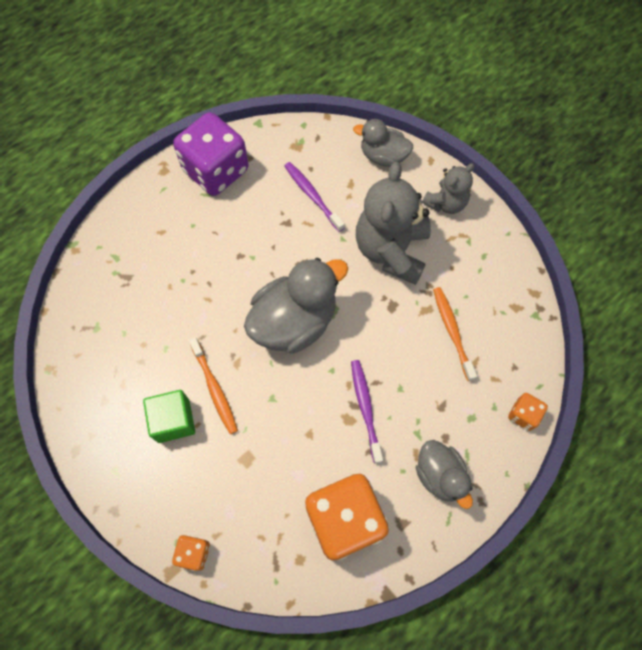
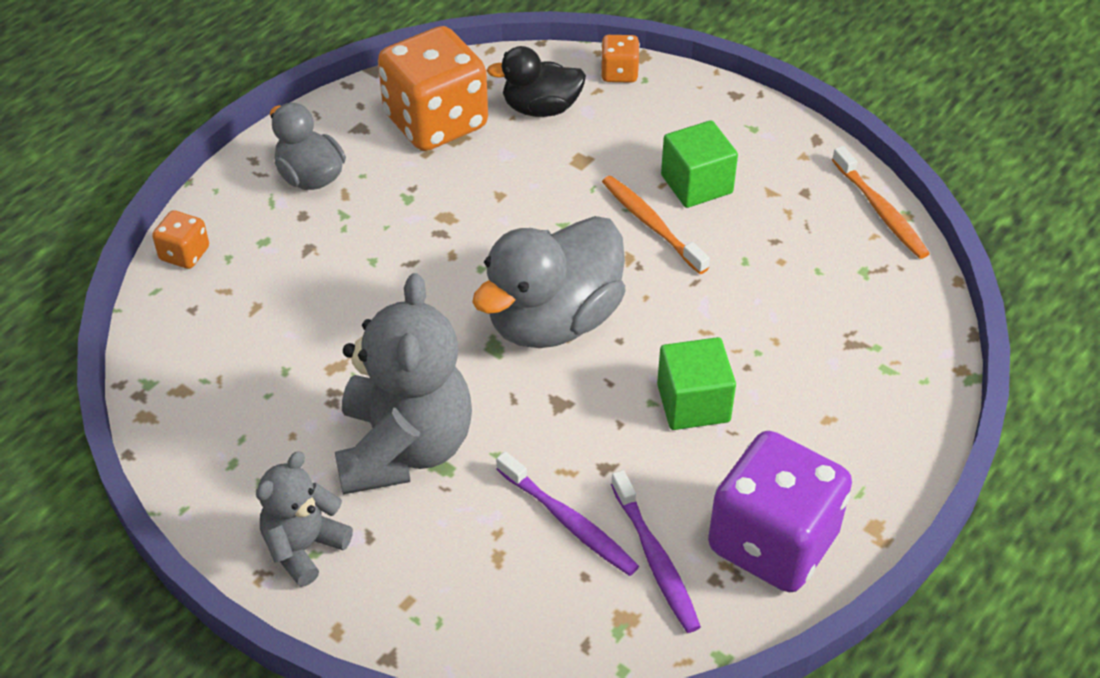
camera: 170 degrees right, 20 degrees down
purple toothbrush [351,360,383,464] -> purple toothbrush moved to [611,470,701,633]
grey duck [353,119,413,167] -> none
orange toothbrush [433,287,477,381] -> orange toothbrush moved to [832,146,930,259]
none -> black duck [487,46,586,117]
none -> green cube [657,337,736,430]

